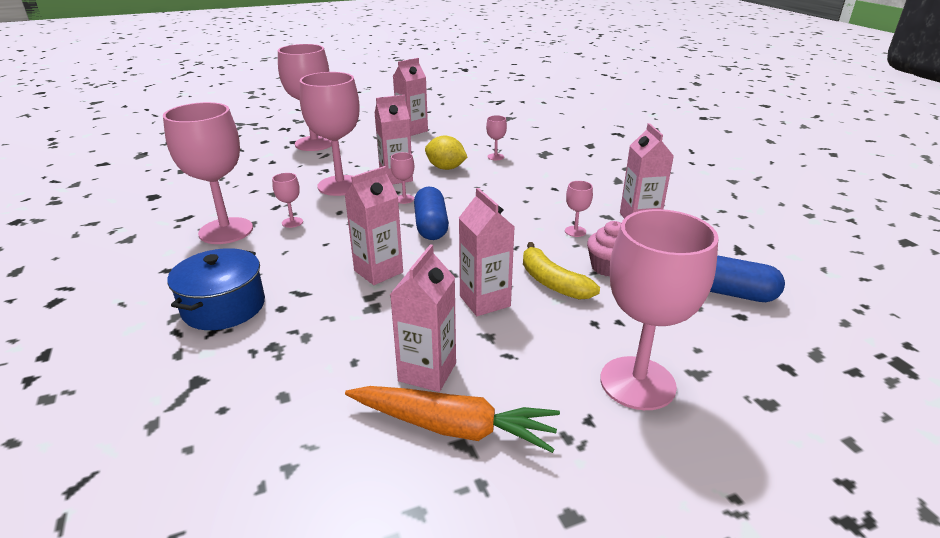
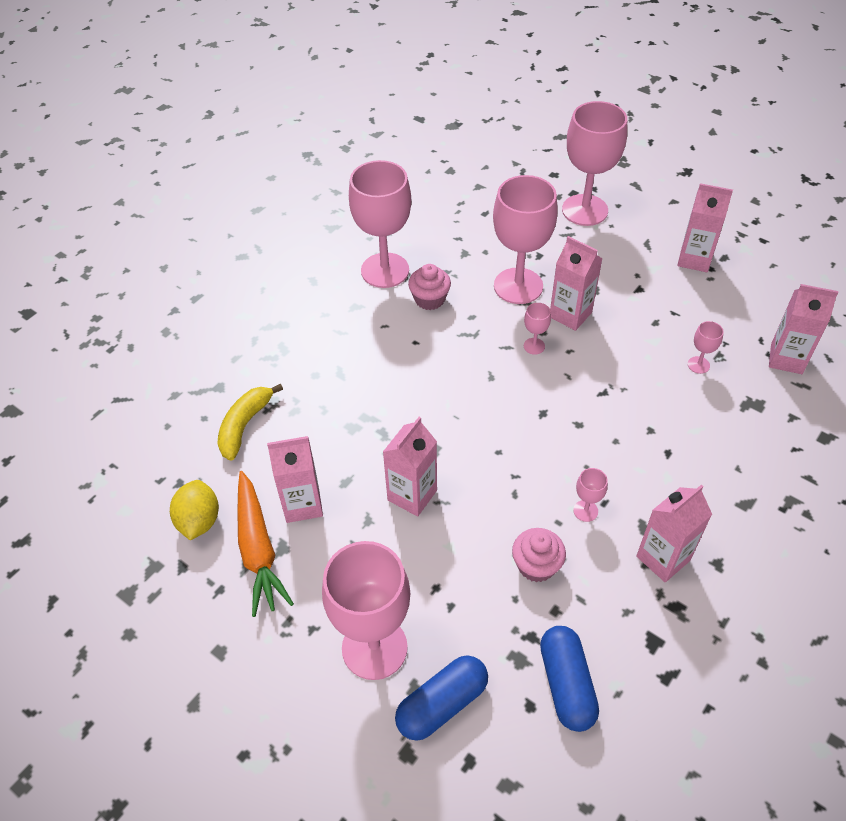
camera: 60 degrees right, 20 degrees up
blue pot [167,248,265,330] -> none
pink goblet [272,173,303,228] -> pink cupcake [408,264,451,310]
pink carton [344,166,403,285] -> pink carton moved to [769,284,839,374]
blue capsule [414,187,449,240] -> blue capsule moved to [395,656,488,741]
yellow lemon [425,135,468,170] -> yellow lemon moved to [170,480,219,540]
yellow banana [523,242,600,300] -> yellow banana moved to [217,383,283,461]

